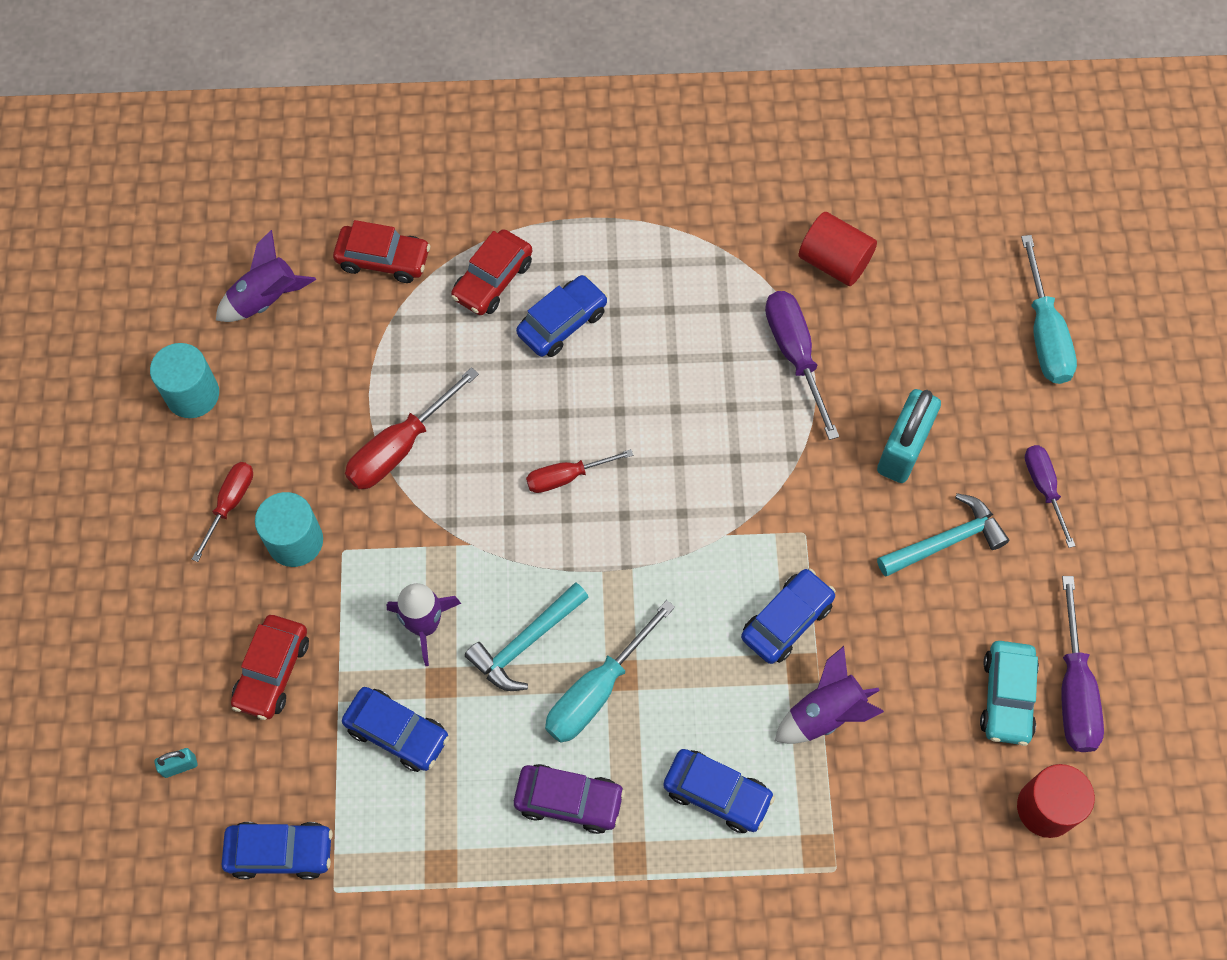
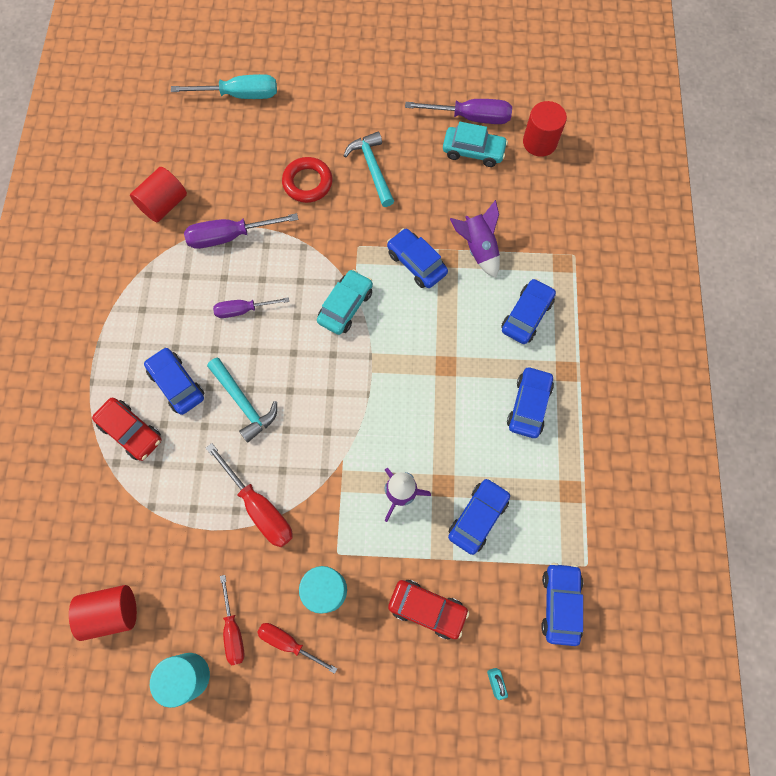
camera: 85 degrees left, 5 degrees up
purple rocket [216,230,316,322] -> red cylinder [69,585,137,641]
red car [333,220,430,283] -> none
turquoise hammer [465,583,589,691] -> turquoise hammer moved to [207,358,277,443]
purple car [514,764,625,834] -> blue car [507,366,554,438]
red screwdriver [526,449,633,493] -> red screwdriver moved to [220,575,244,666]
turquoise screwdriver [545,600,675,743] -> none
turquoise padlock [877,389,941,483] -> red ring [282,157,333,203]
purple screwdriver [1025,445,1075,548] -> purple screwdriver moved to [213,297,289,318]
none -> turquoise car [317,269,373,335]

